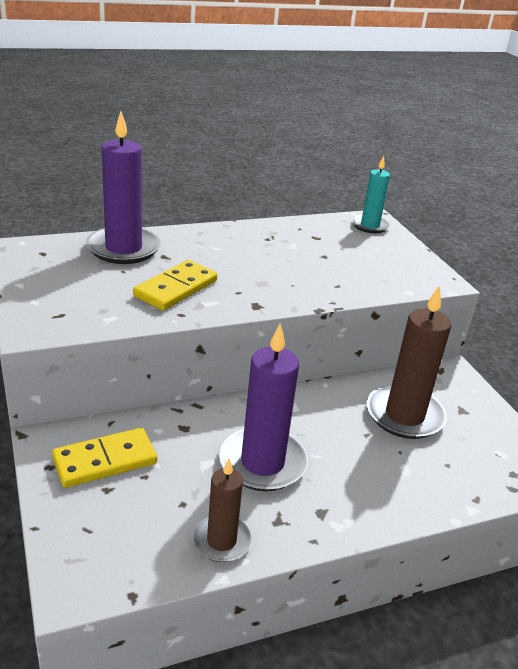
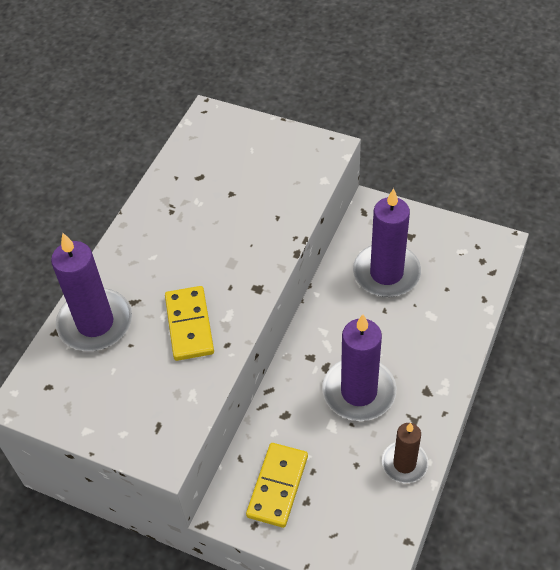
camera: 40 degrees left, 20 degrees up
turquoise candle [352,156,390,233] -> none
brown candle [367,286,452,439] -> purple candle [353,188,421,297]

